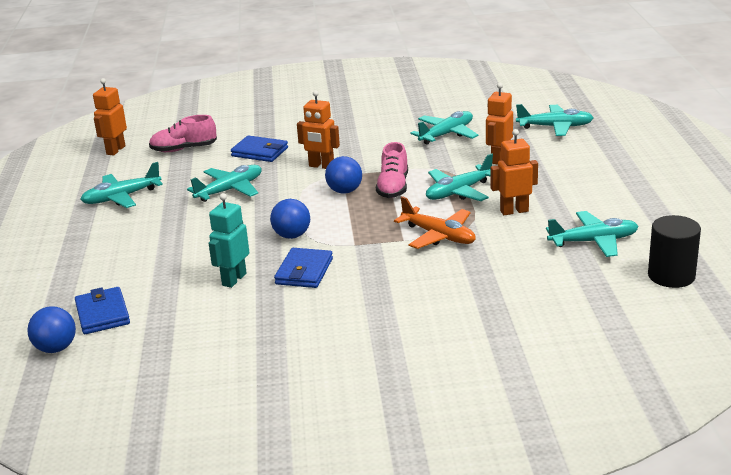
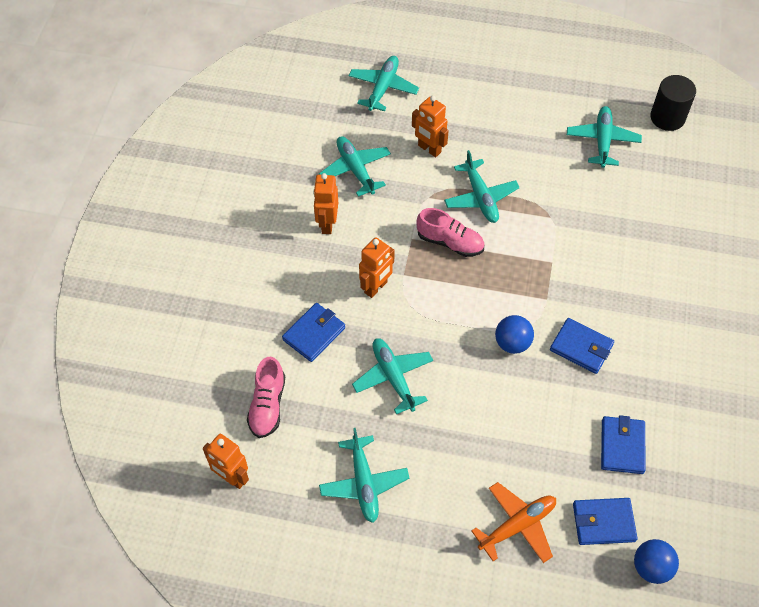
camera: 75 degrees left, 30 degrees up
turquoise robot [209,193,249,288] -> none
blue ball [325,156,362,194] -> none
orange plane [394,196,476,249] -> orange plane moved to [471,482,556,563]
orange robot [490,129,538,215] -> orange robot moved to [313,173,338,234]
none -> blue wallet [601,415,646,474]

